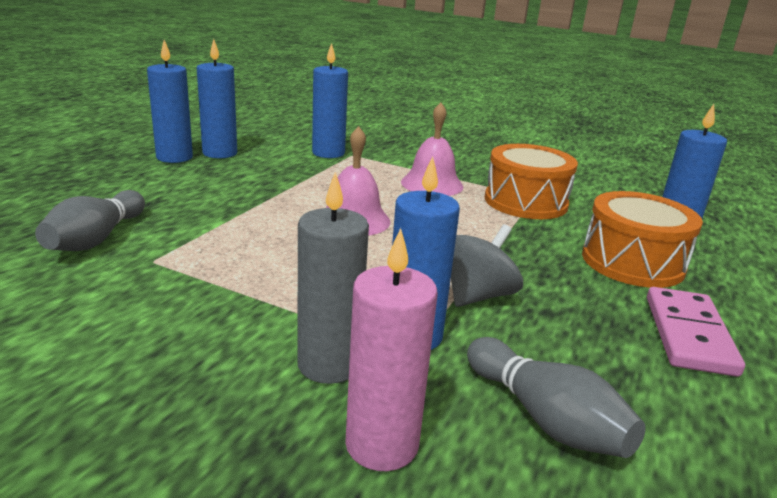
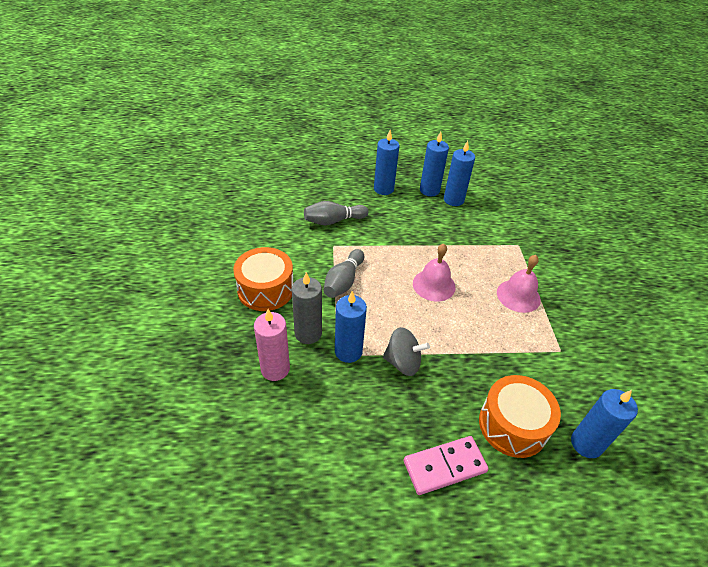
camera: 60 degrees right, 20 degrees up
blue candle [312,43,348,158] -> blue candle moved to [374,130,399,195]
grey bowling pin [467,337,646,458] -> grey bowling pin moved to [324,249,364,298]
orange drum [485,144,578,219] -> orange drum moved to [233,247,294,311]

